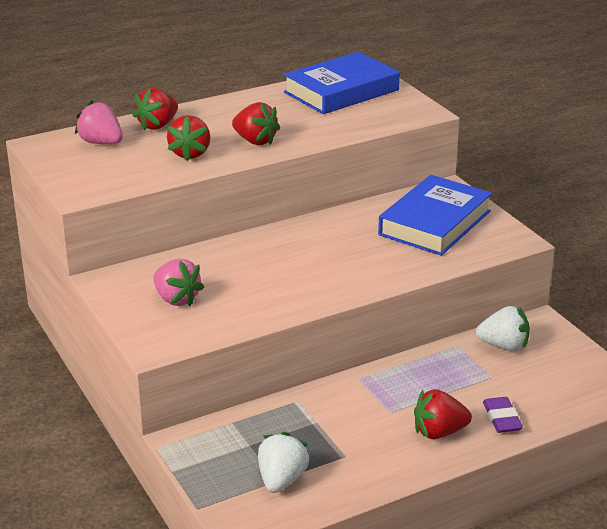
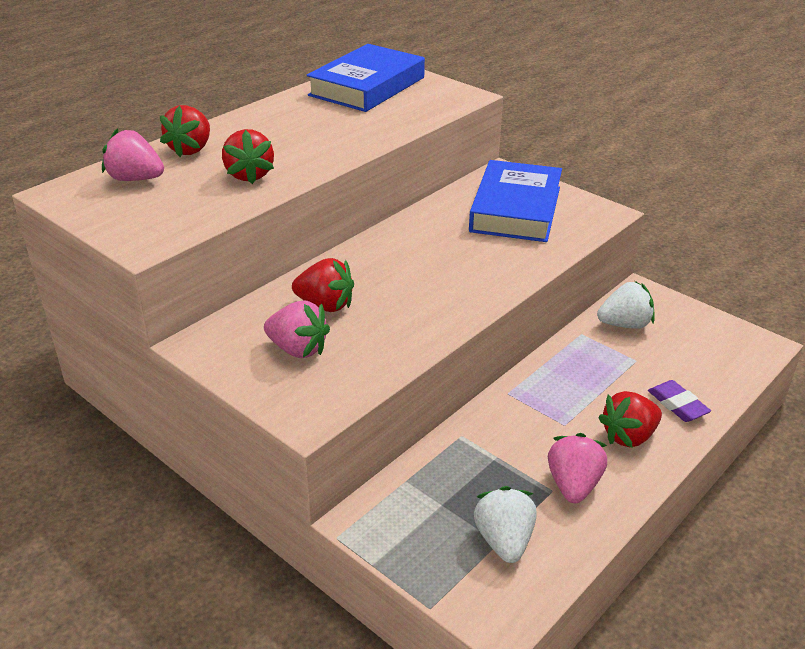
camera: 20 degrees left, 5 degrees up
red strawberry [232,102,280,145] -> red strawberry moved to [292,258,354,312]
none -> pink strawberry [548,433,607,503]

